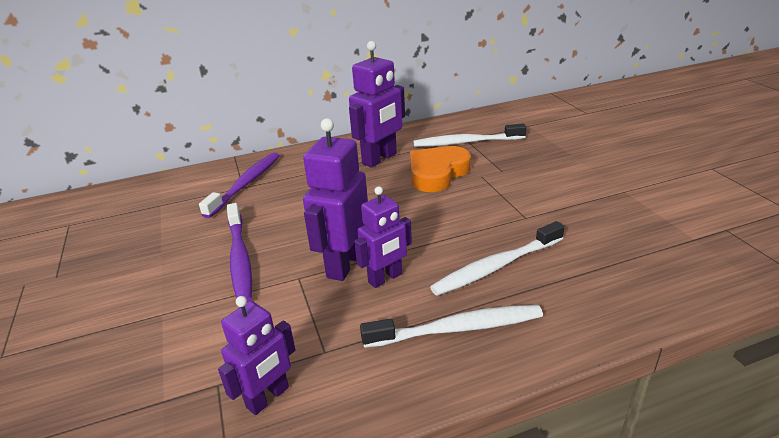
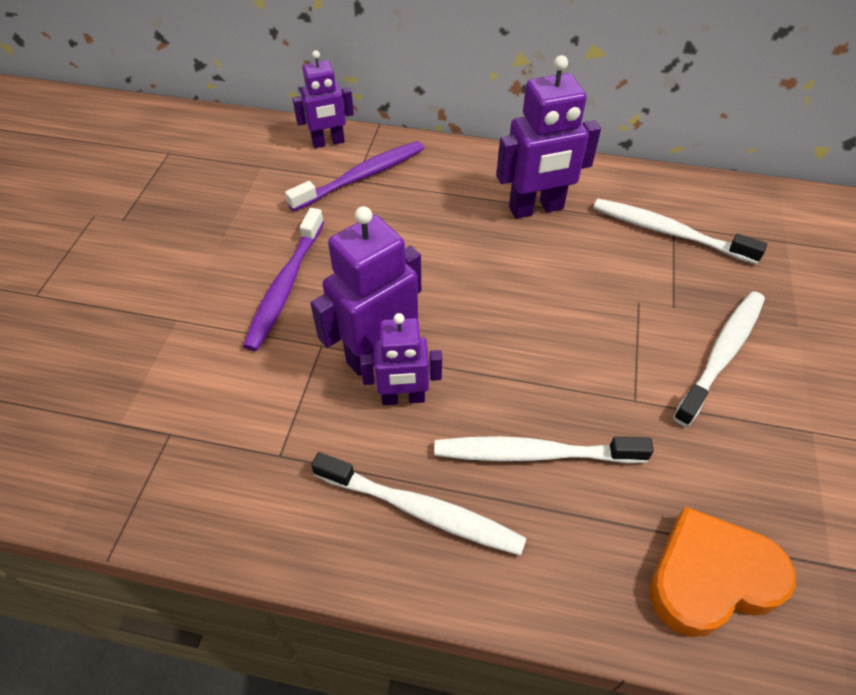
camera: 30 degrees right, 20 degrees up
purple robot [218,296,296,415] -> purple robot moved to [292,50,354,148]
orange heart [410,146,471,192] -> orange heart moved to [649,507,796,637]
none -> white toothbrush [673,291,765,427]

